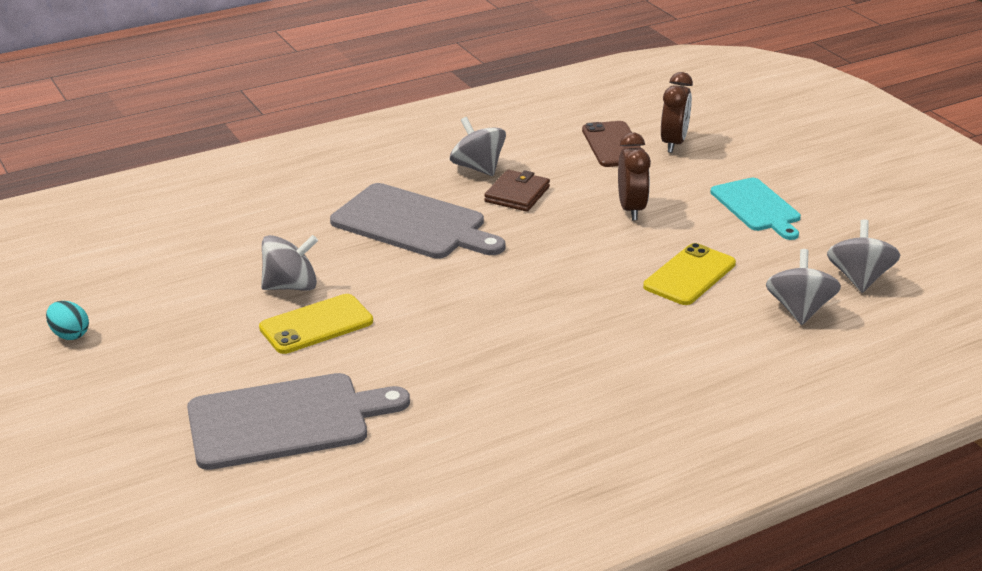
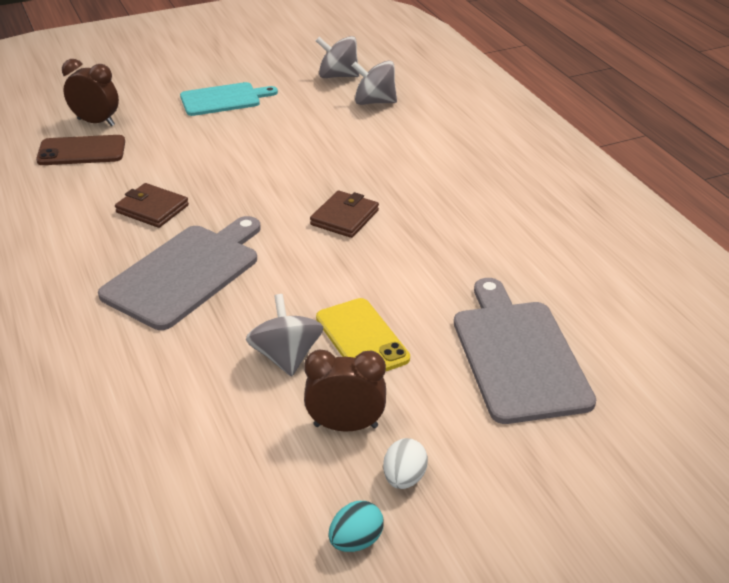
camera: 85 degrees left, 5 degrees up
grey spinning top [450,117,506,176] -> none
brown clock [618,132,651,220] -> brown clock moved to [304,349,386,432]
yellow phone [643,243,736,305] -> none
none -> brown wallet [310,191,379,238]
none -> white egg [383,438,428,489]

